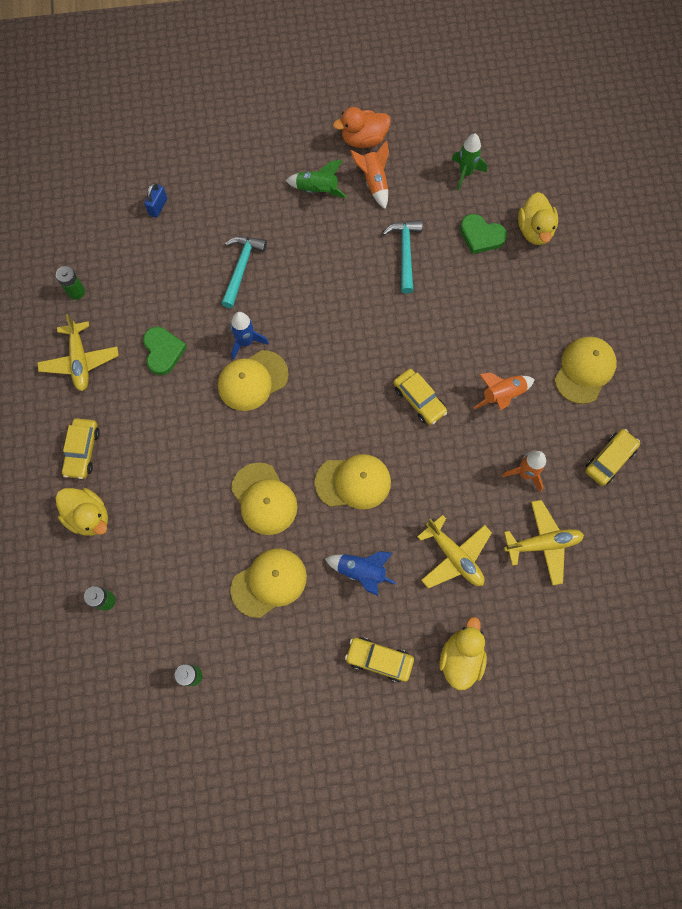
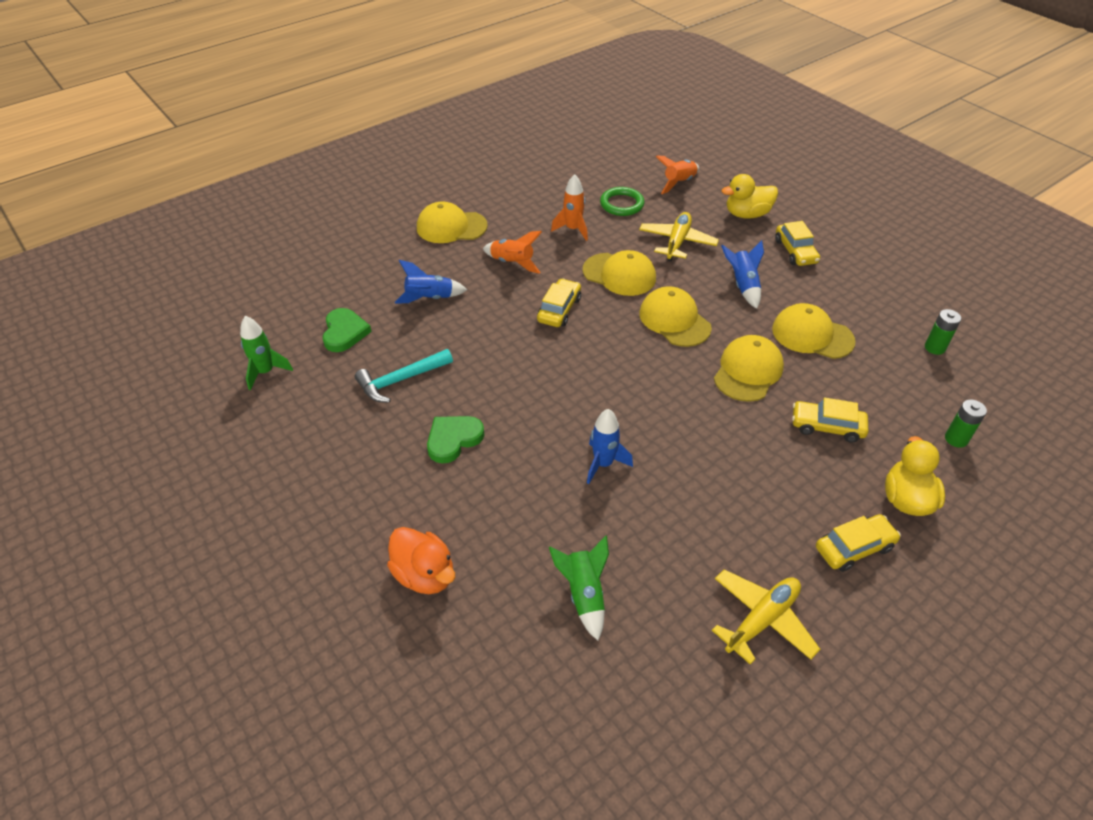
camera: 120 degrees left, 25 degrees down
green battery [56,266,85,300] -> none
green heart [143,327,187,375] -> green heart moved to [427,416,484,463]
blue padlock [144,183,167,218] -> none
yellow cap [218,350,289,411] -> yellow cap moved to [583,250,656,296]
turquoise hammer [221,236,267,308] -> none
green rocket [285,160,347,198] -> green rocket moved to [549,536,609,640]
orange duck [333,107,391,148] -> orange duck moved to [387,527,455,594]
orange rocket [350,140,389,209] -> orange rocket moved to [656,156,699,194]
yellow plane [504,500,584,585] -> green ring [600,187,645,216]
yellow duck [518,192,558,245] -> none
yellow car [585,429,640,486] -> yellow car moved to [792,397,868,443]
none -> blue rocket [395,260,467,303]

